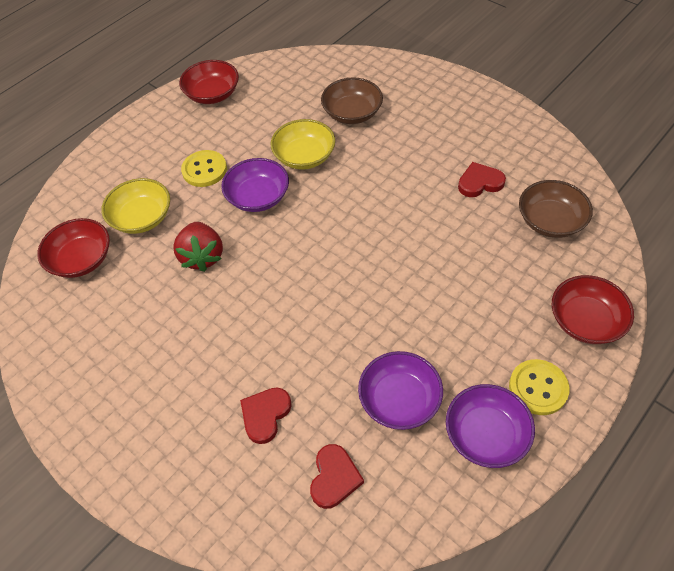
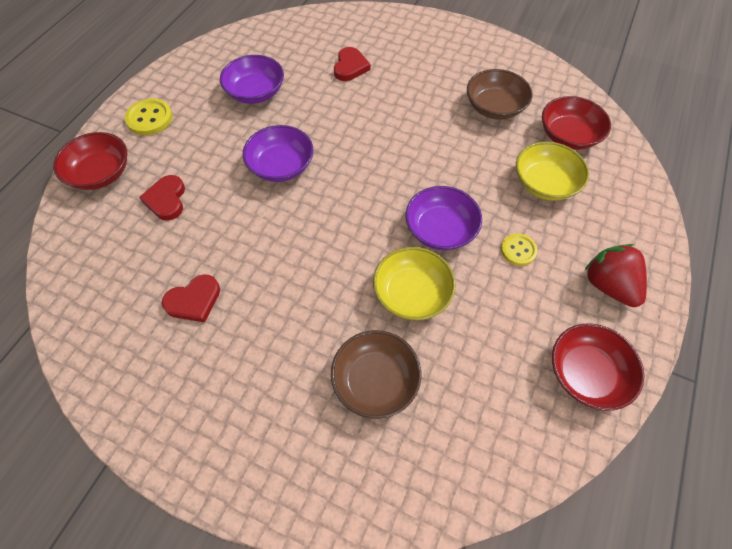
camera: 160 degrees right, 5 degrees up
red strawberry [173,222,223,272] -> red strawberry moved to [584,244,647,307]
yellow button [181,150,227,187] -> yellow button [501,233,538,266], size x0.67
red heart [310,444,364,509] -> red heart moved to [139,175,185,221]
purple bowl [446,384,535,468] -> purple bowl moved to [243,125,313,182]
brown bowl [519,180,593,238] -> brown bowl moved to [467,69,532,120]

